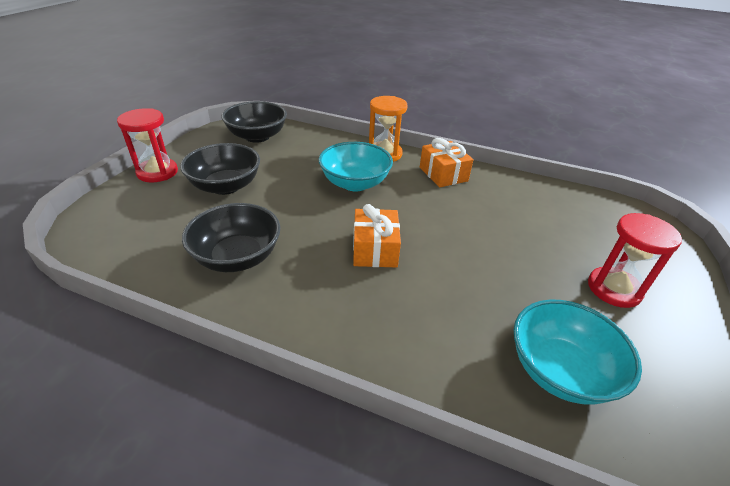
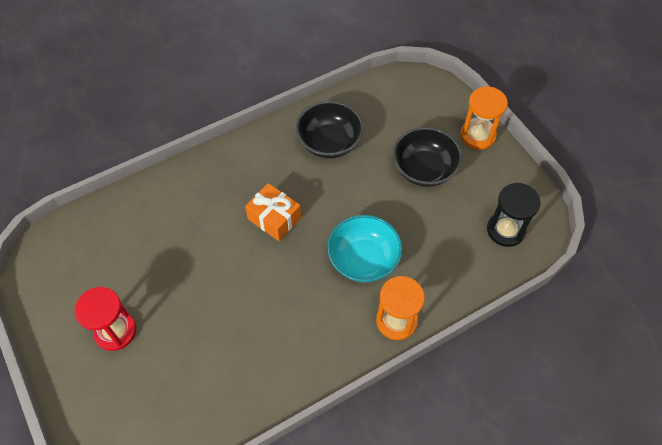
camera: 130 degrees right, 20 degrees up
red hourglass [117,108,178,183] -> orange hourglass [460,87,508,150]
black bowl [222,101,287,143] -> black hourglass [487,183,541,247]
orange gift [420,138,474,187] -> none
turquoise bowl [514,299,642,405] -> none

